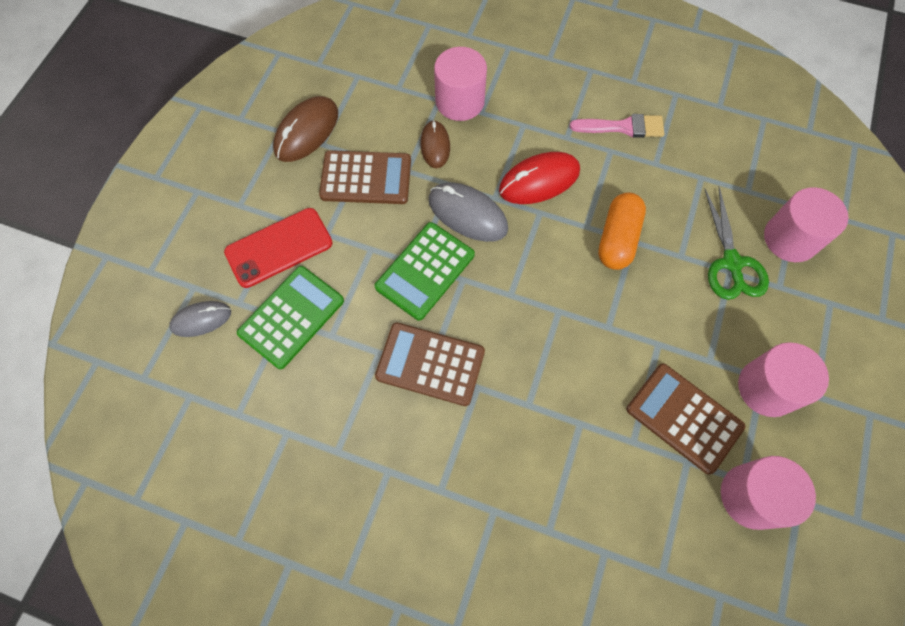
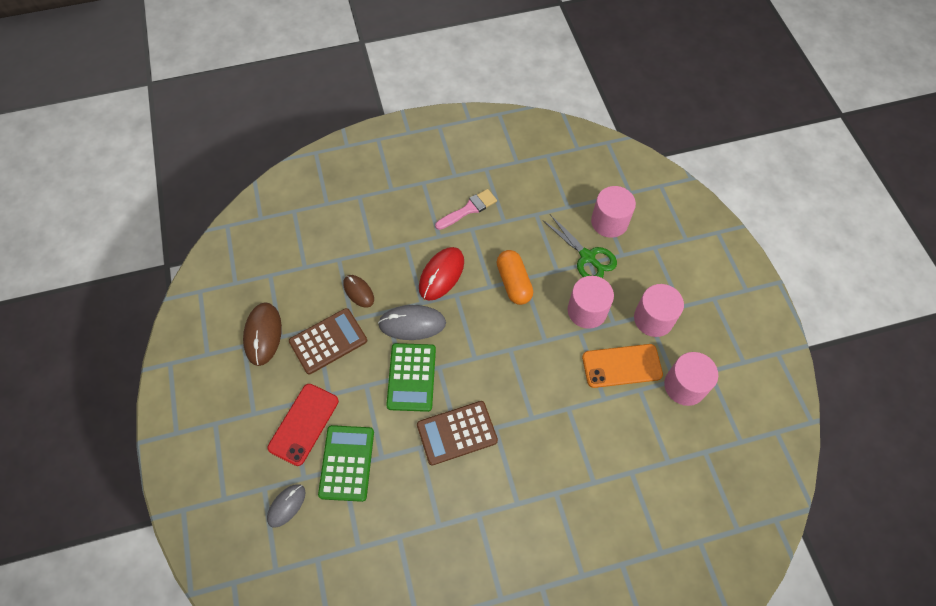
camera: 35 degrees left, 5 degrees down
pink cylinder [434,47,487,121] -> pink cylinder moved to [568,276,614,329]
brown calculator [626,363,745,475] -> orange phone [582,344,663,388]

